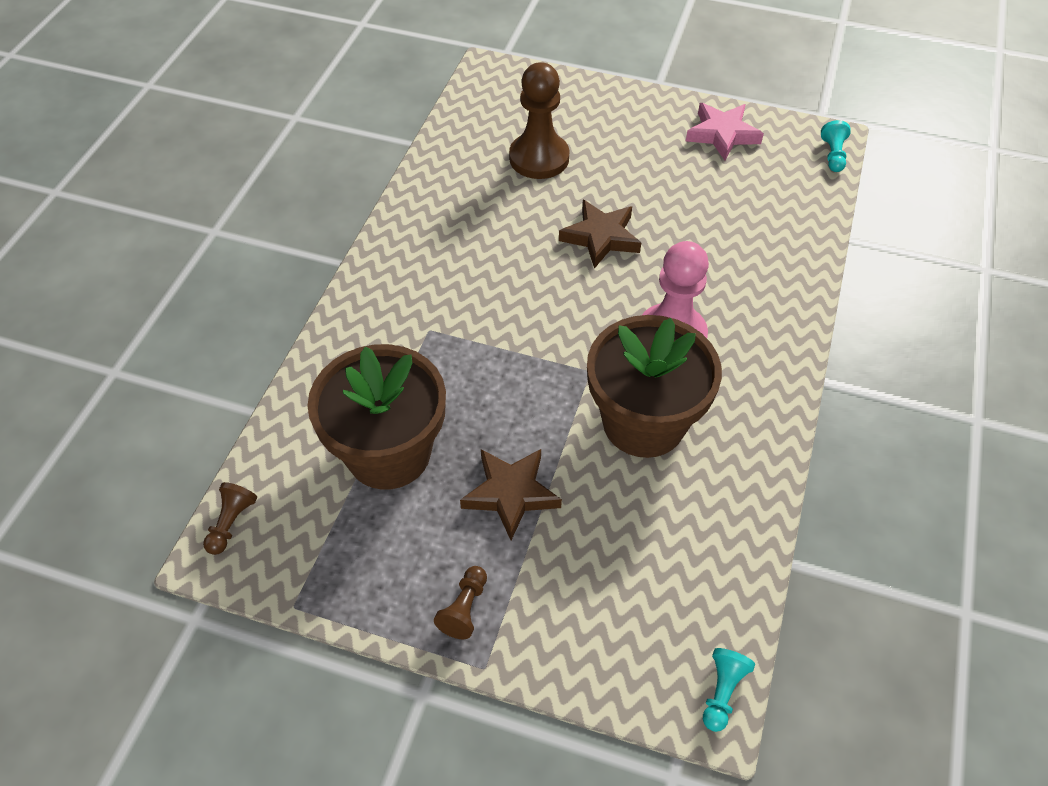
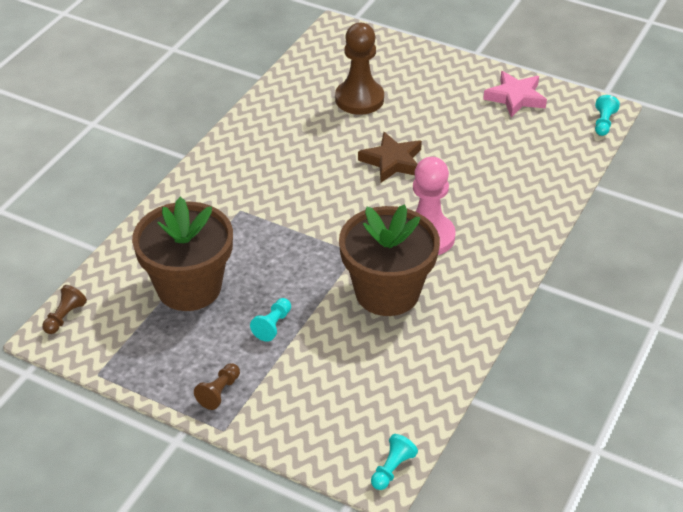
camera: 10 degrees right, 10 degrees down
brown star [460,449,562,540] -> turquoise pawn [250,298,291,342]

